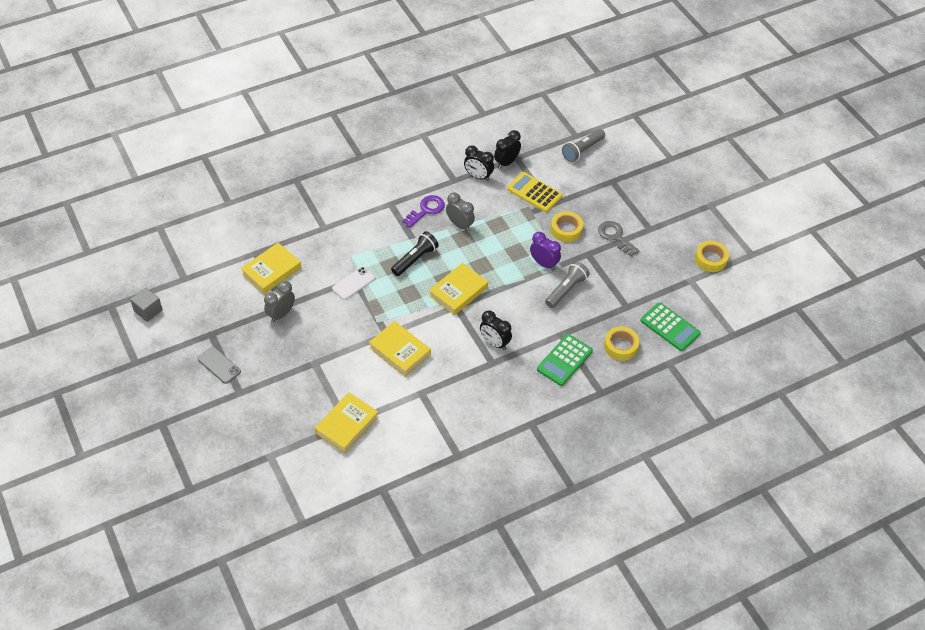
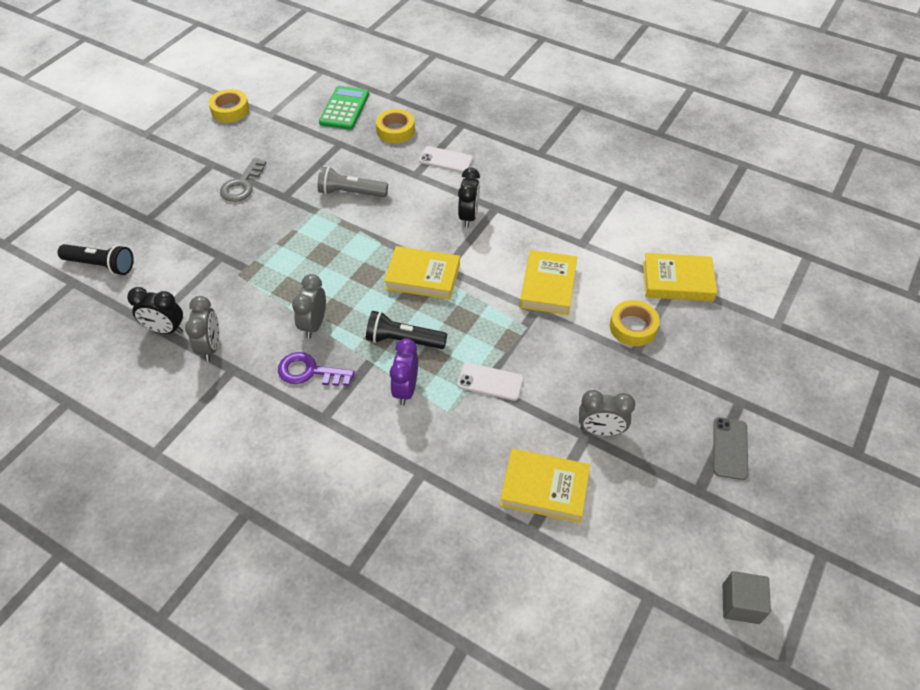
camera: 120 degrees left, 0 degrees up
black clock [464,145,494,181] -> grey clock [185,296,219,362]
yellow calculator [507,172,562,212] -> none
purple clock [530,232,561,271] -> purple clock moved to [390,338,418,405]
green calculator [537,334,593,386] -> white phone [419,146,473,173]
yellow tape [551,211,583,242] -> yellow tape moved to [610,300,660,346]
grey flashlight [562,129,605,162] -> black flashlight [58,244,134,275]

